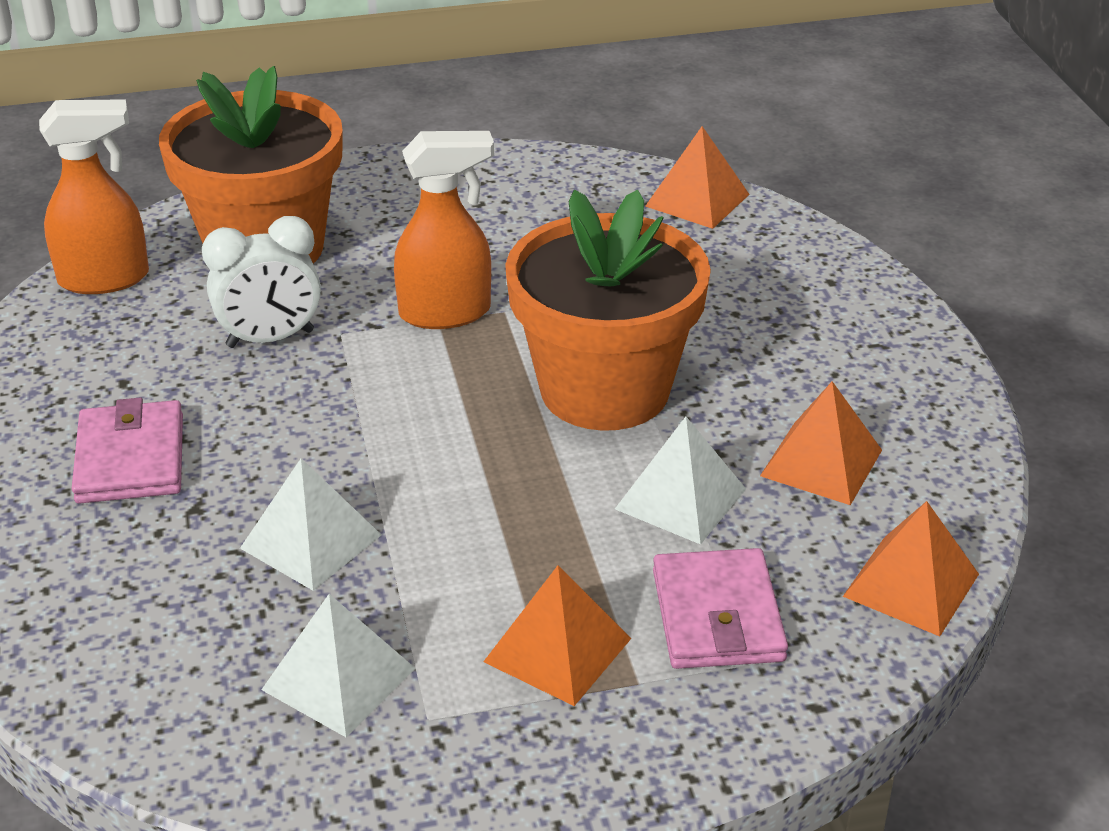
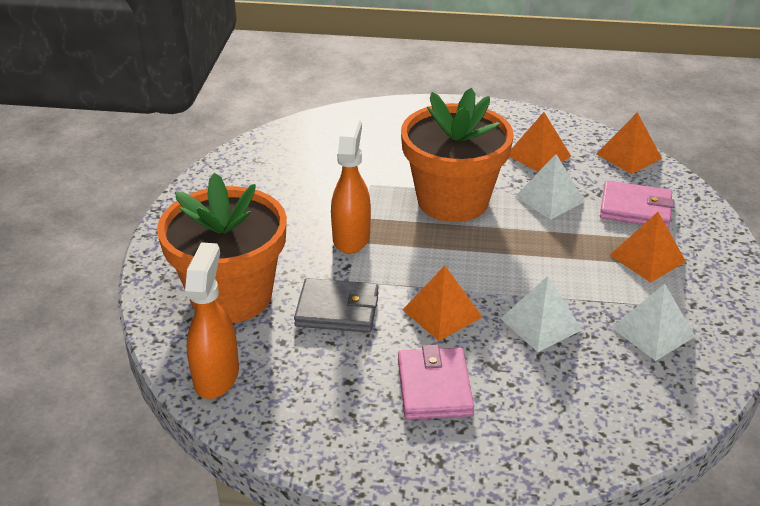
camera: 70 degrees left, 0 degrees up
pink wallet [72,398,183,504] -> pink wallet turned 75 degrees clockwise [398,345,474,420]
white clock [202,216,321,348] -> grey wallet [294,278,379,333]
orange pyramid [645,126,750,229] -> orange pyramid moved to [402,266,482,341]

